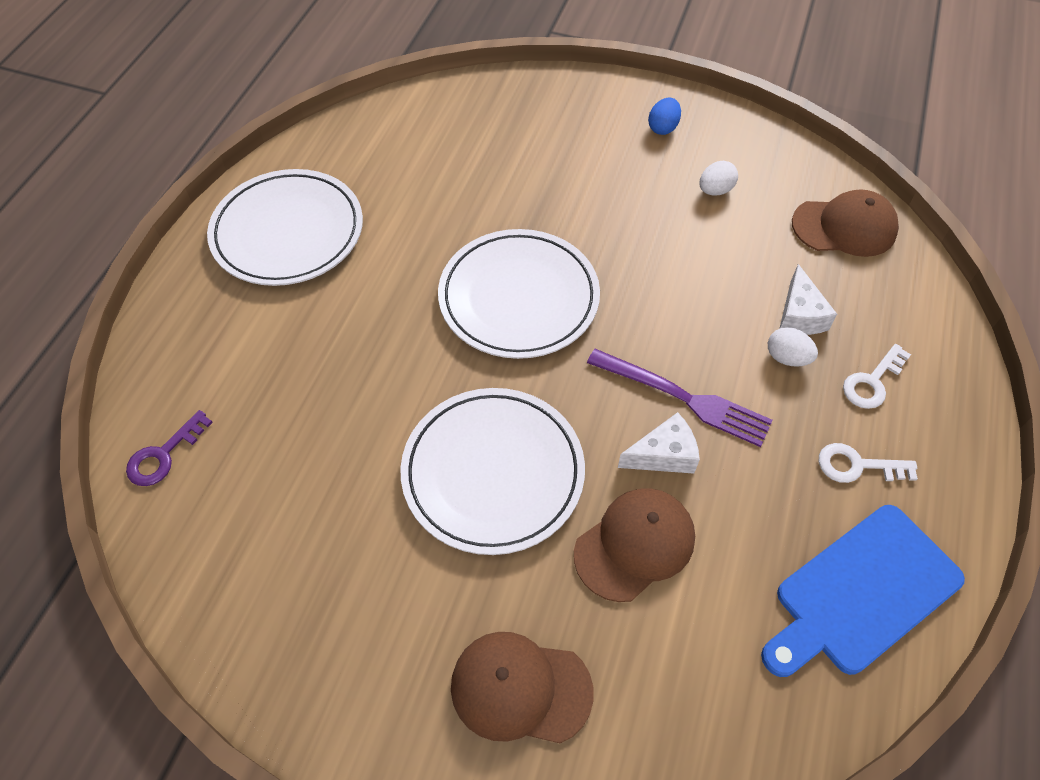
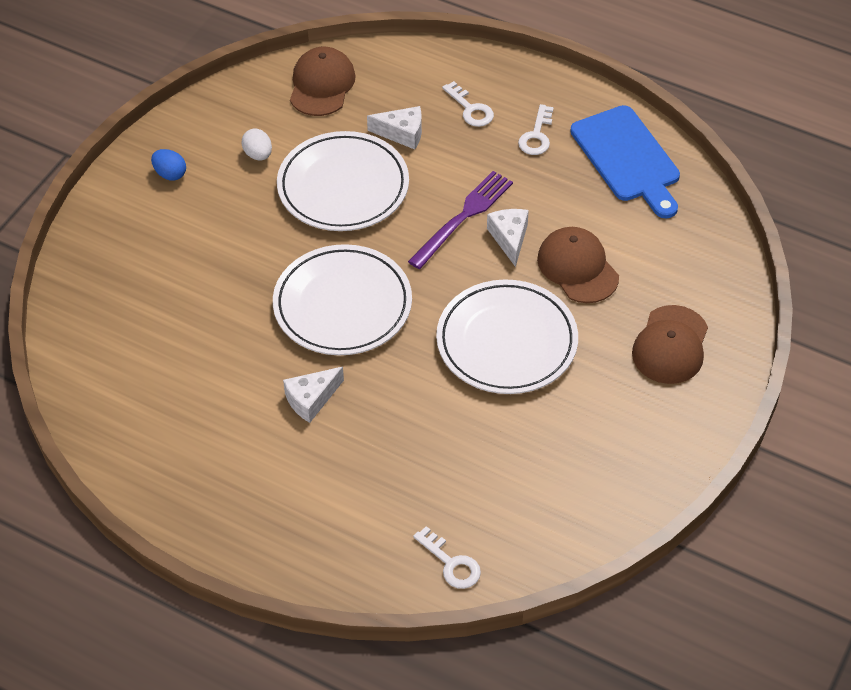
camera: 80 degrees left, 5 degrees down
purple key [126,410,213,486] -> white key [413,526,481,589]
white plate [207,169,363,286] -> white plate moved to [277,131,409,231]
white egg [768,327,818,367] -> none
none -> white cheese [283,367,344,423]

